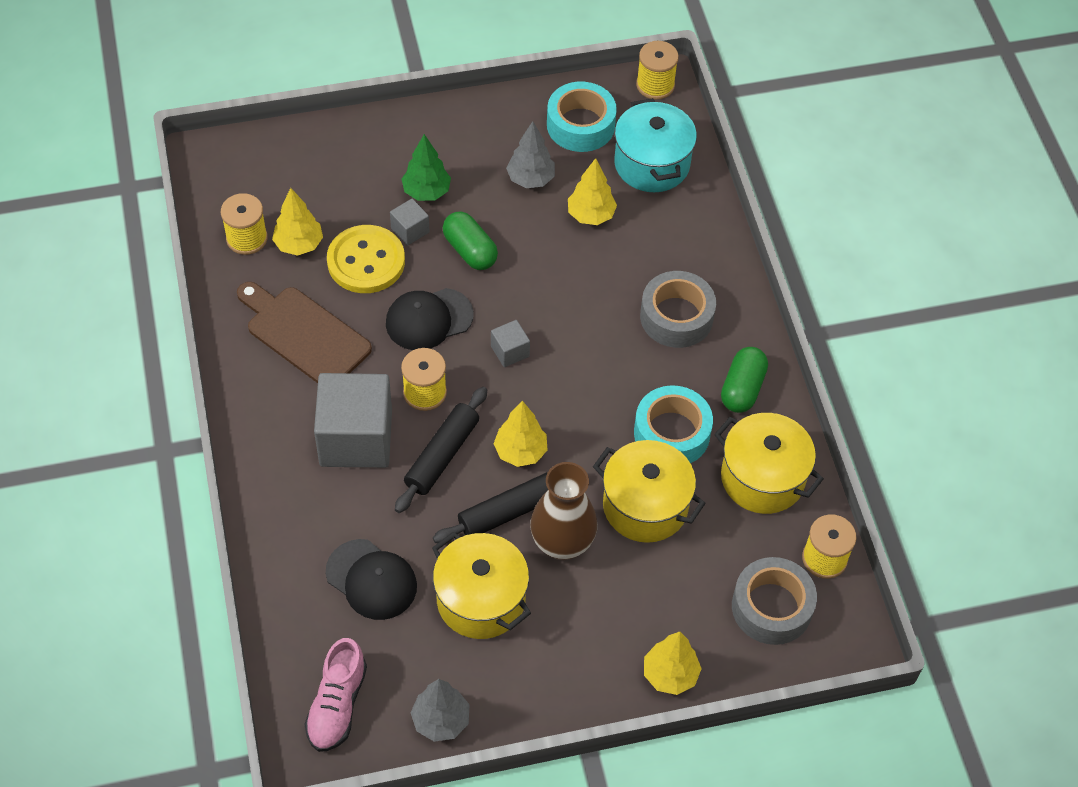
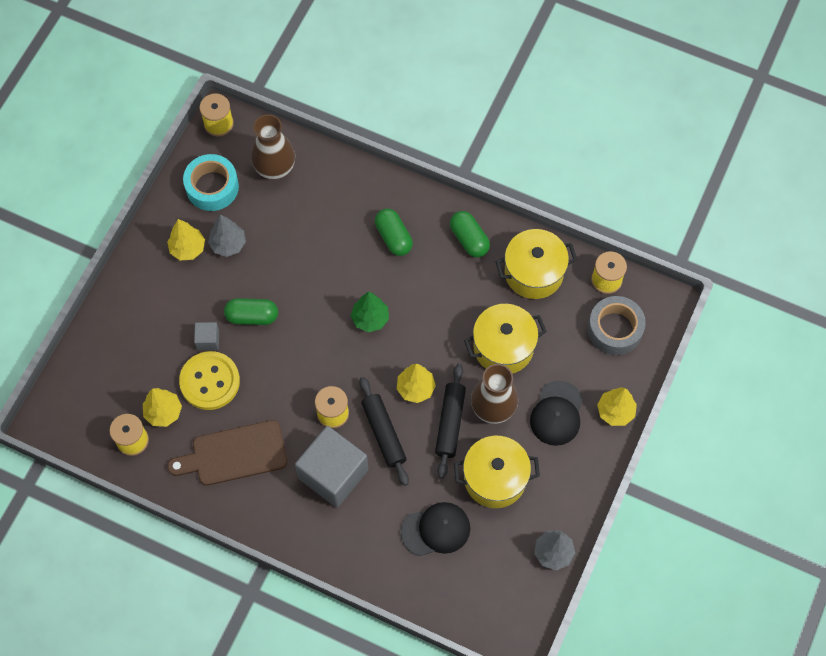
camera: 50 degrees left, 10 degrees up
pink shoe [305,638,367,752] -> none
black cap [386,288,474,350] -> black cap moved to [530,381,583,446]
green tree [402,134,451,201] -> green tree moved to [351,292,389,332]
grey cube [491,320,530,367] -> none
yellow tree [568,158,617,225] -> yellow tree moved to [167,219,205,261]
turquoise pot [614,98,697,192] -> brown vase [251,114,295,180]
turquoise tape [634,385,713,463] -> none
grey tape [640,271,716,348] -> green capsule [375,208,413,256]

